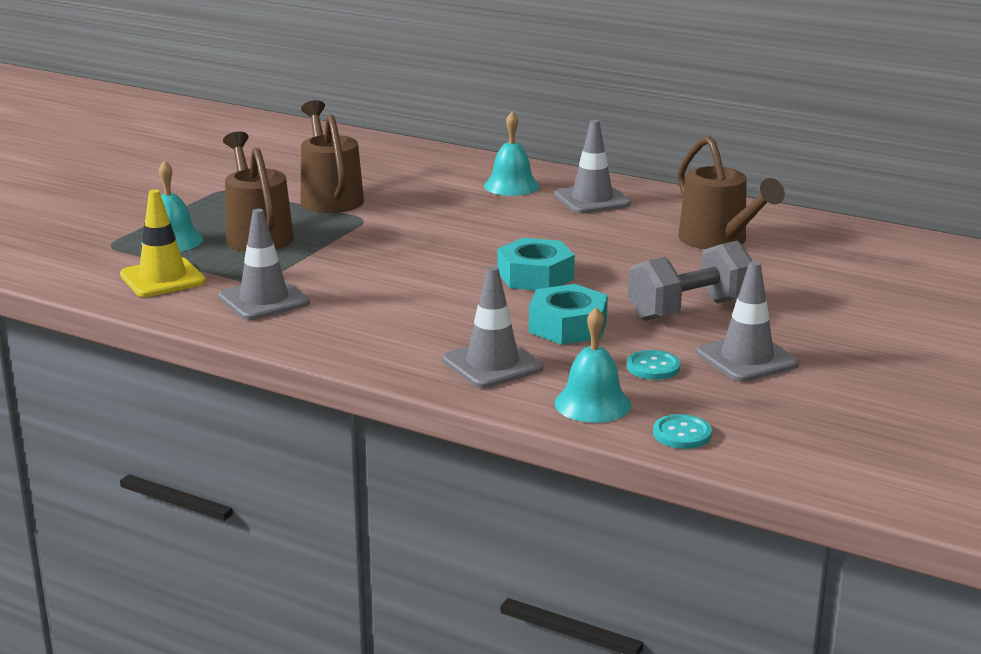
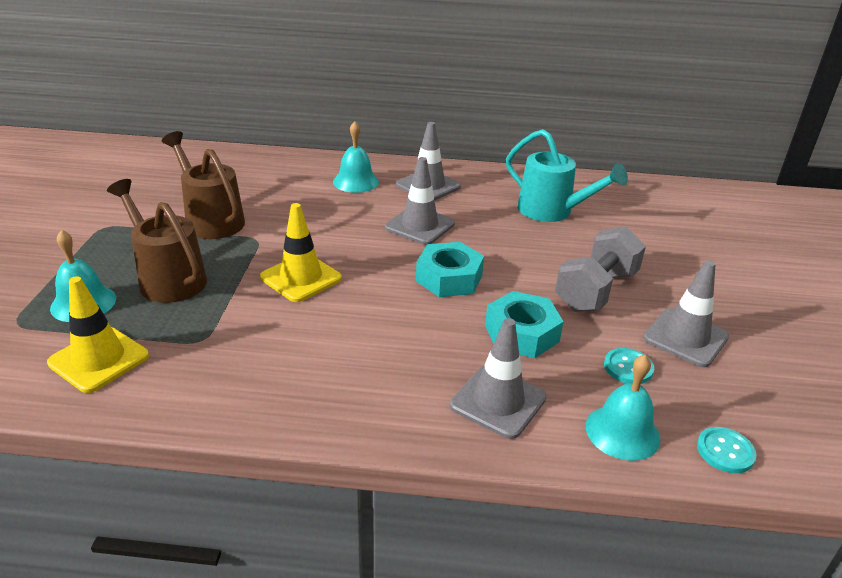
camera: 25 degrees left, 10 degrees up
grey traffic cone [219,209,310,320] -> grey traffic cone moved to [385,157,455,245]
brown watering can [677,136,785,249] -> turquoise watering can [506,129,628,222]
none -> yellow traffic cone [260,203,342,302]

